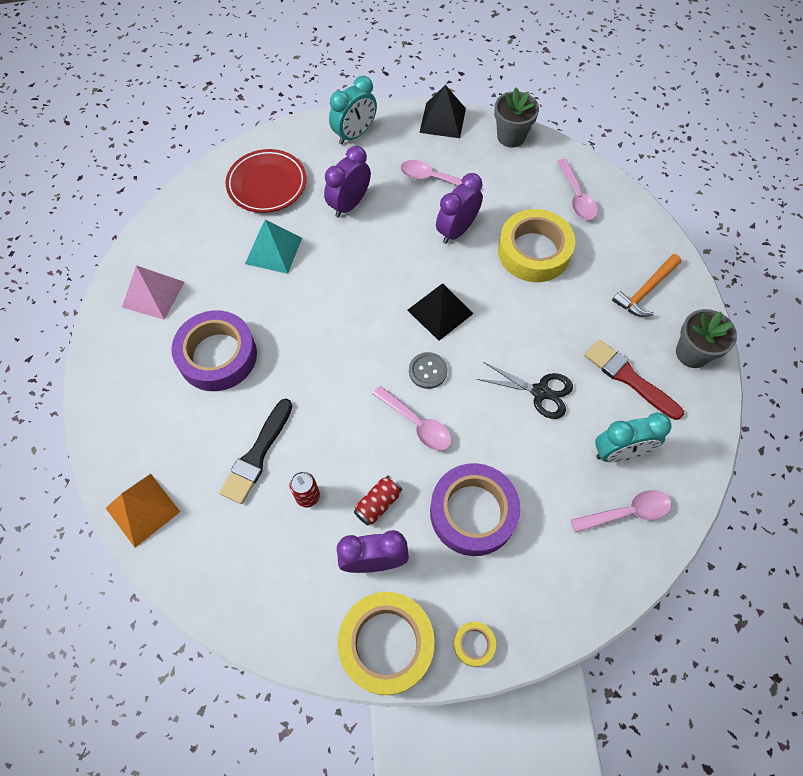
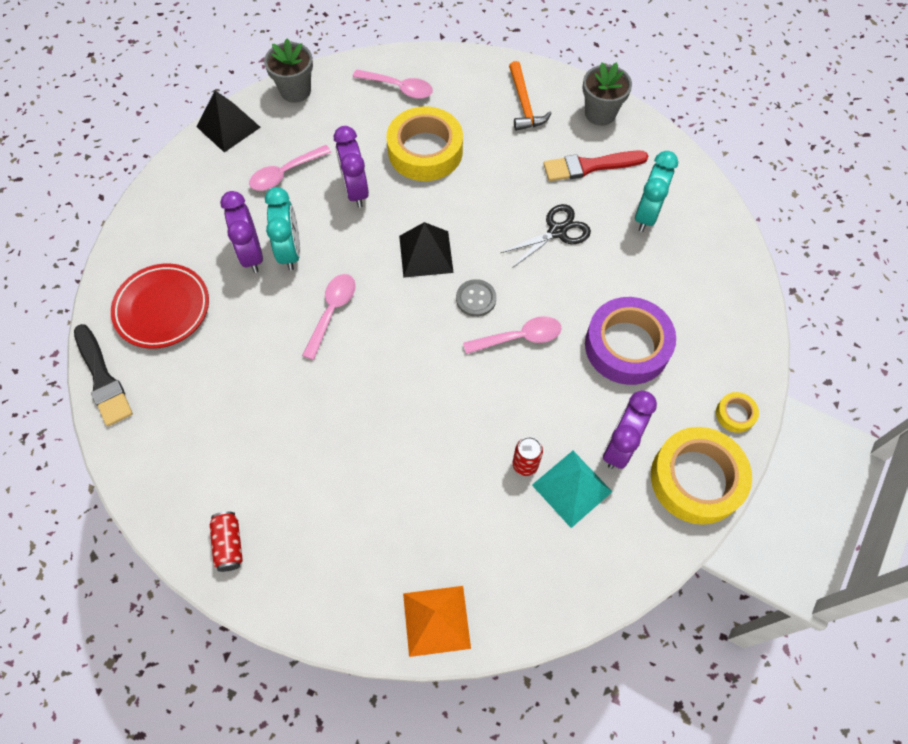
camera: 55 degrees left, 0 degrees up
pink pyramid [122,265,185,320] -> none
purple tape [171,310,257,391] -> none
black brush [219,399,292,504] -> black brush moved to [74,324,133,426]
turquoise pyramid [245,220,302,274] -> turquoise pyramid moved to [532,451,612,528]
turquoise clock [329,76,377,144] -> turquoise clock moved to [265,187,300,270]
red can [354,475,402,526] -> red can moved to [210,512,243,572]
pink spoon [571,490,671,533] -> pink spoon moved to [302,274,356,360]

